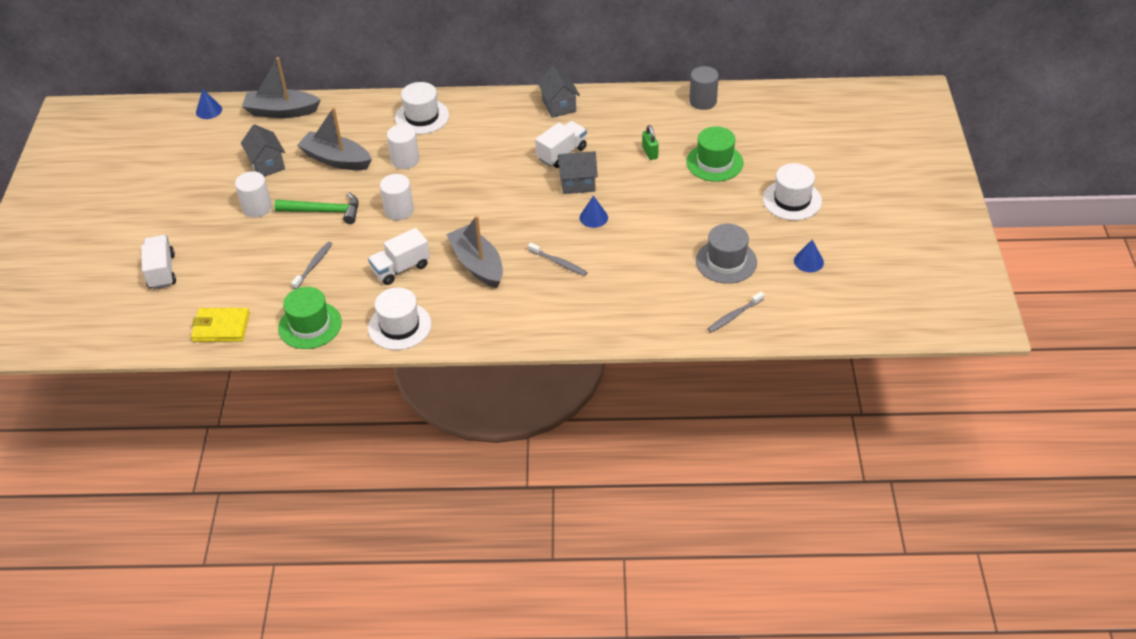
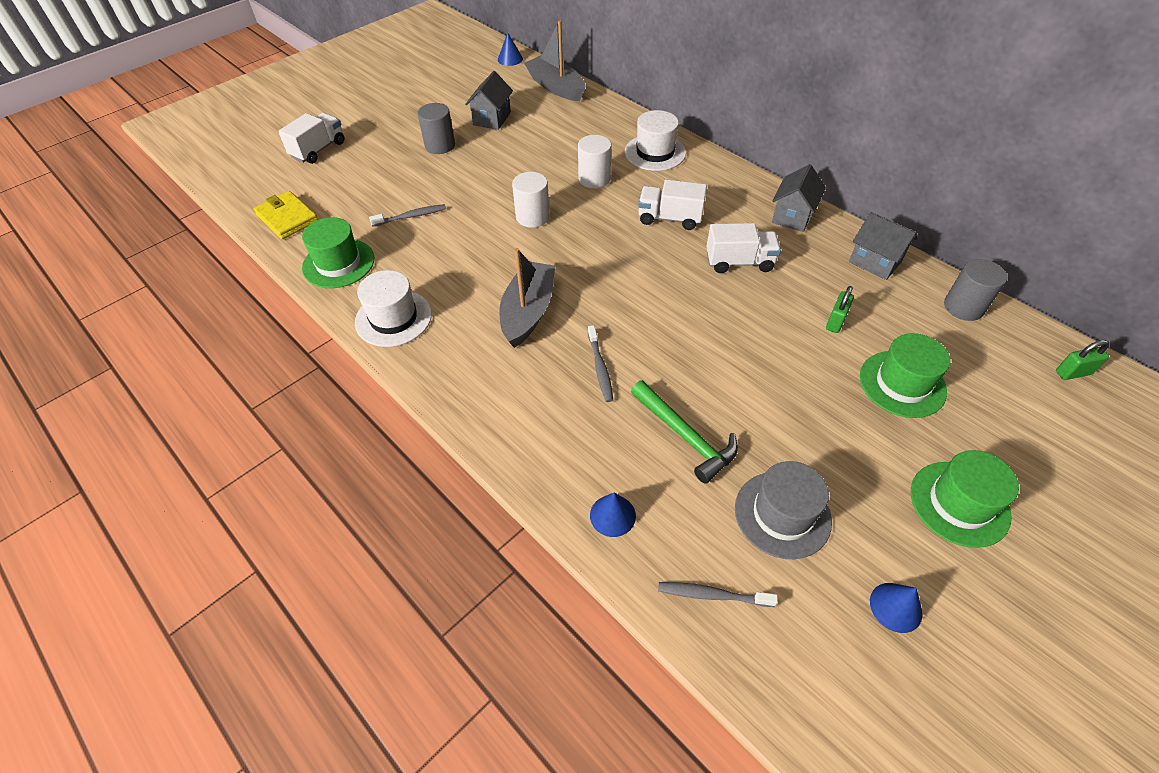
camera: 45 degrees right, 5 degrees up
white cylinder [235,171,272,218] -> grey cylinder [417,103,455,154]
green hammer [274,192,358,224] -> green hammer moved to [631,380,738,484]
grey boat [297,107,372,170] -> none
white truck [368,228,430,285] -> white truck moved to [638,179,707,230]
grey house [558,151,598,194] -> grey house moved to [849,212,917,280]
blue cone [580,195,608,228] -> blue cone moved to [590,493,636,537]
white hat [763,163,822,220] -> green hat [911,450,1019,548]
none -> green padlock [1056,340,1109,380]

